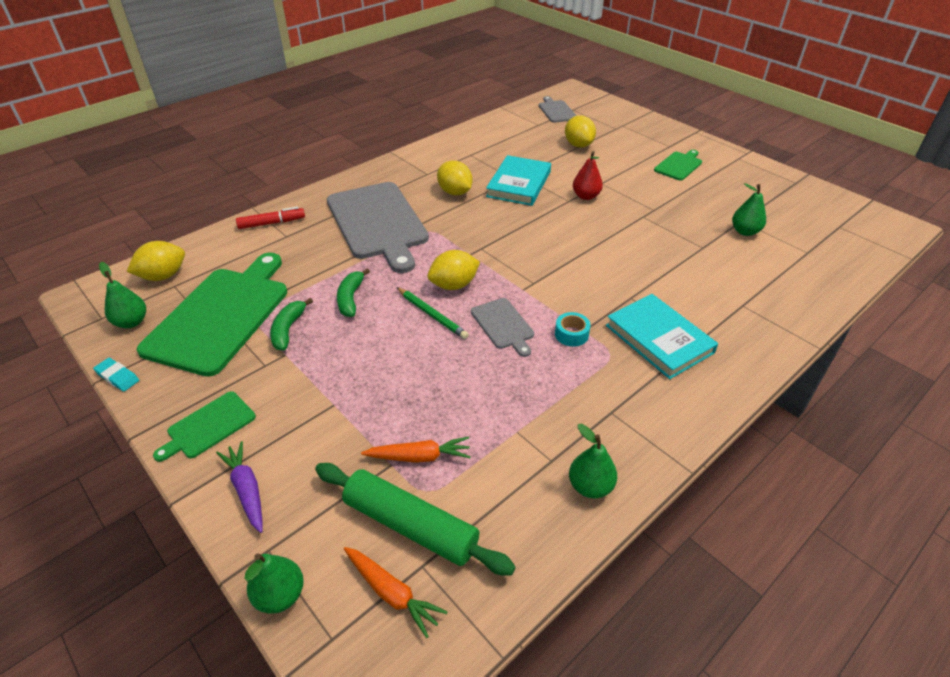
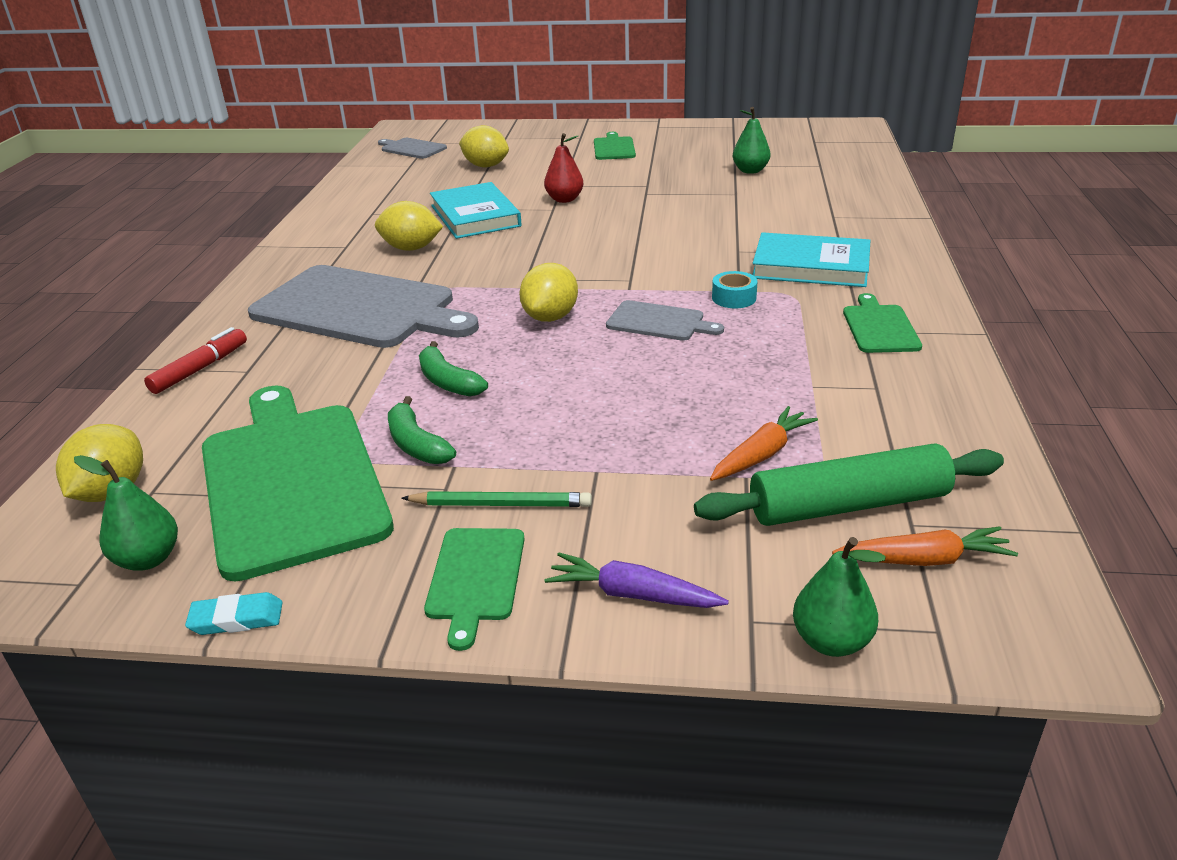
camera: 40 degrees left, 10 degrees down
green pencil [396,287,469,339] -> green pencil moved to [401,491,592,507]
green pear [569,424,617,498] -> none
none -> green cutting board [843,293,922,353]

